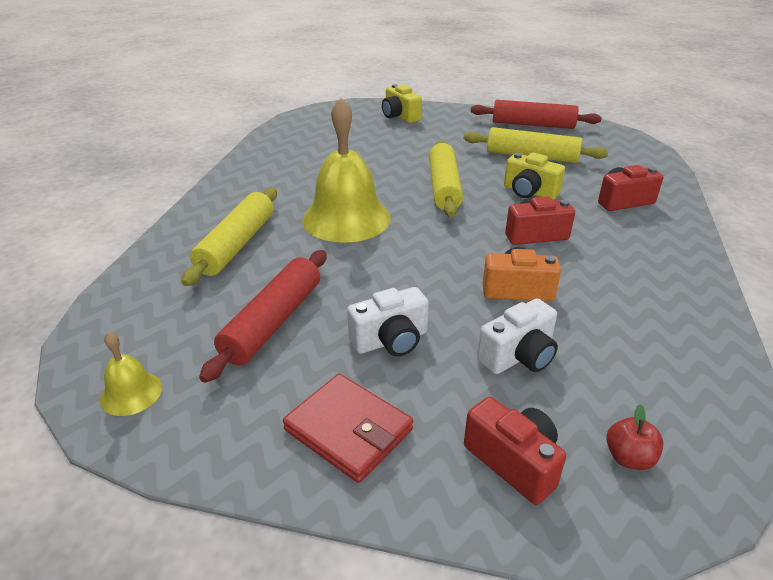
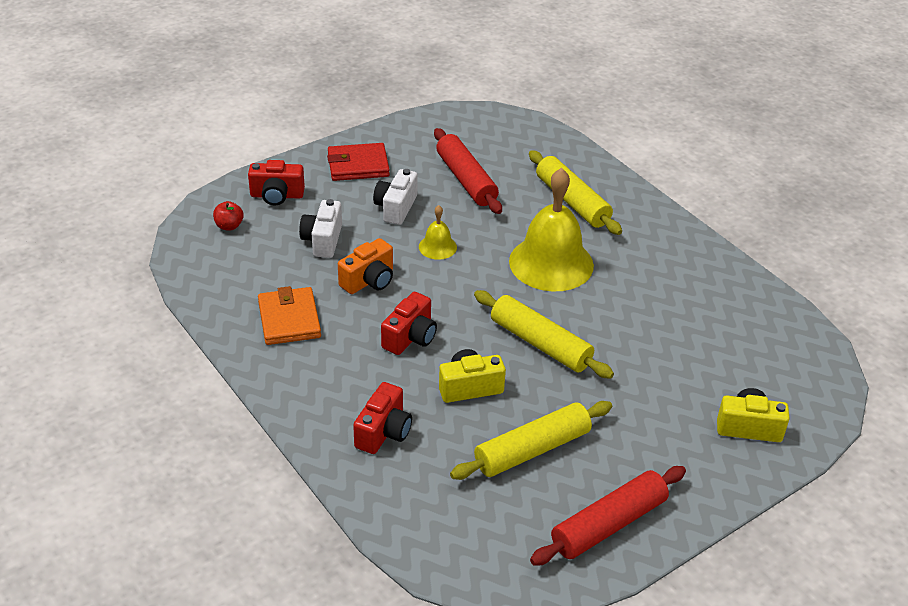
camera: 130 degrees right, 5 degrees up
yellow bell [100,332,162,416] -> yellow bell moved to [419,205,457,260]
none -> orange wallet [258,286,321,345]

